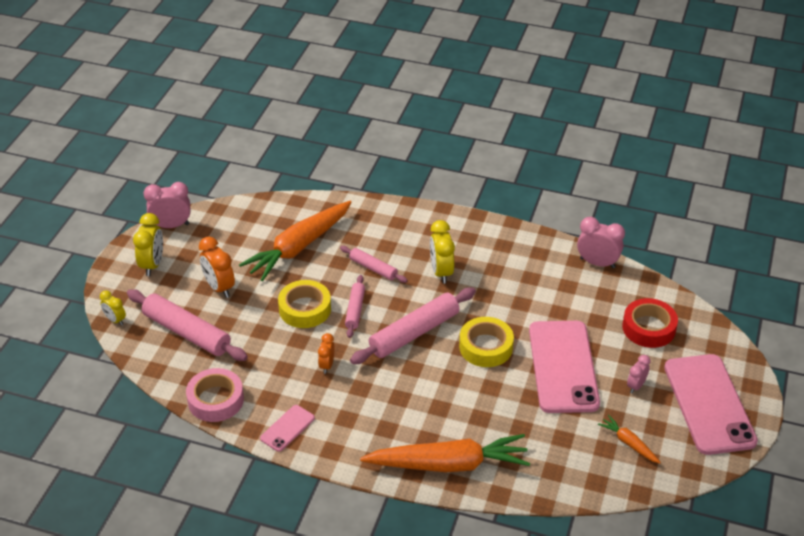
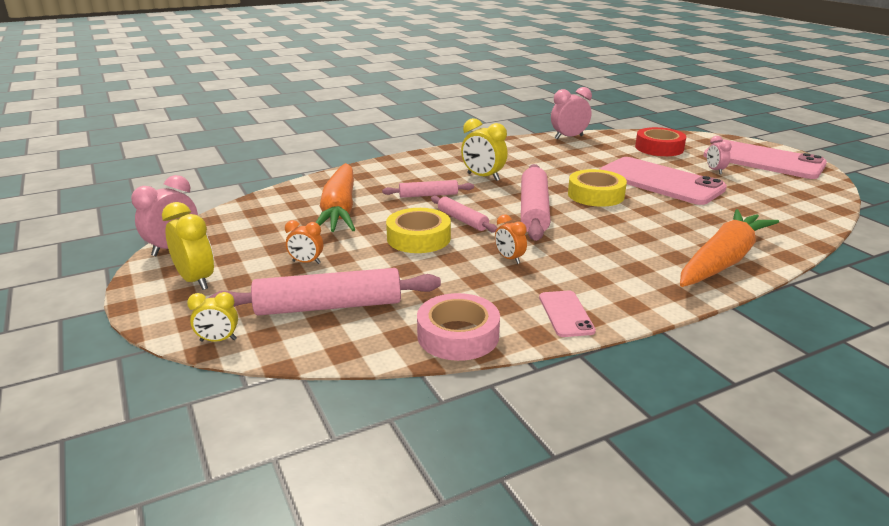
camera: 45 degrees left, 15 degrees down
orange clock [199,236,235,298] -> orange clock [285,220,323,264], size x0.60
orange carrot [598,415,661,464] -> none

